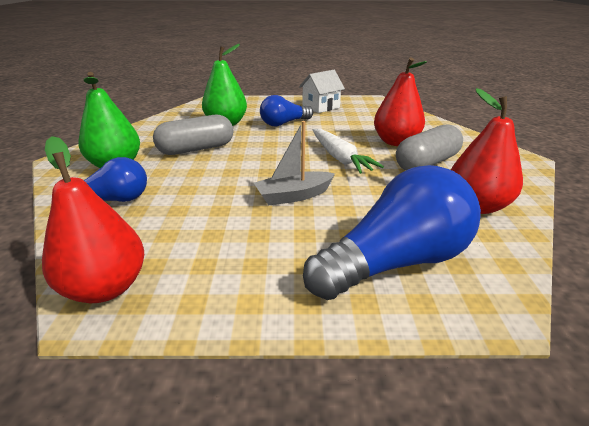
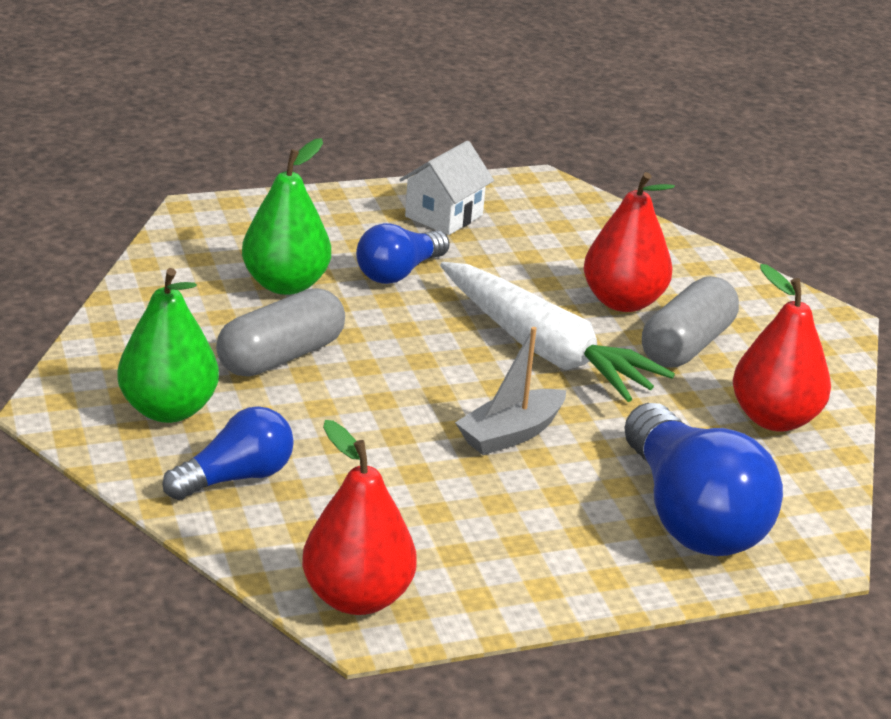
camera: 20 degrees left, 0 degrees up
blue light bulb [303,165,481,300] -> blue light bulb turned 120 degrees clockwise [624,403,783,556]
white carrot [313,129,384,174] -> white carrot [440,262,675,402], size x1.51

